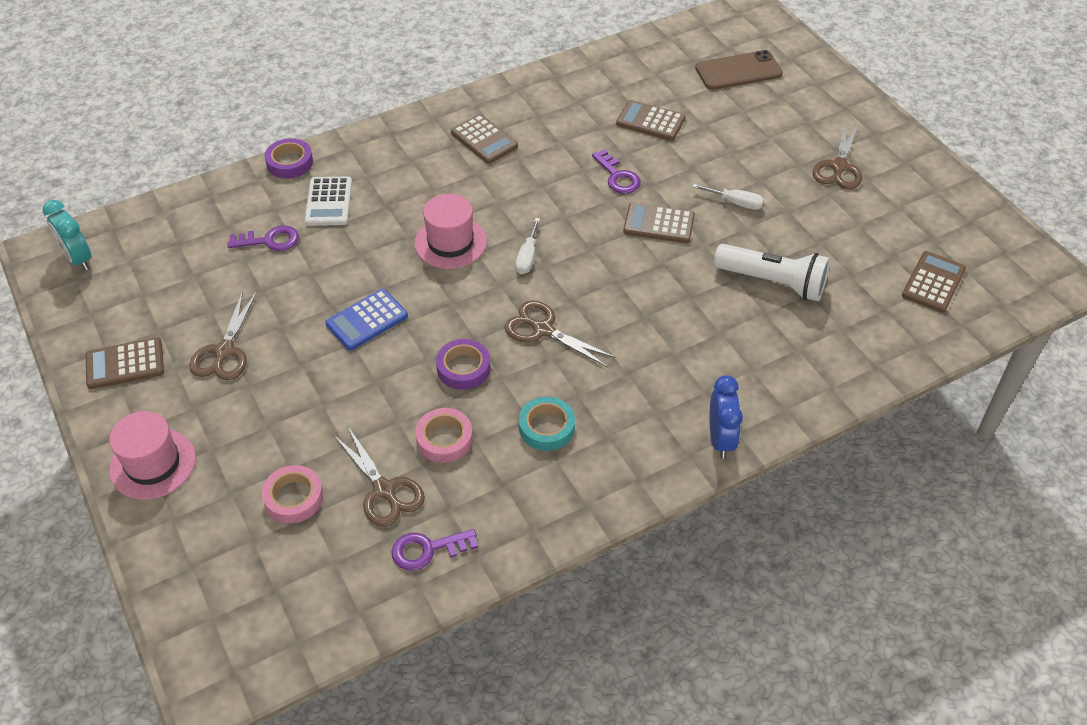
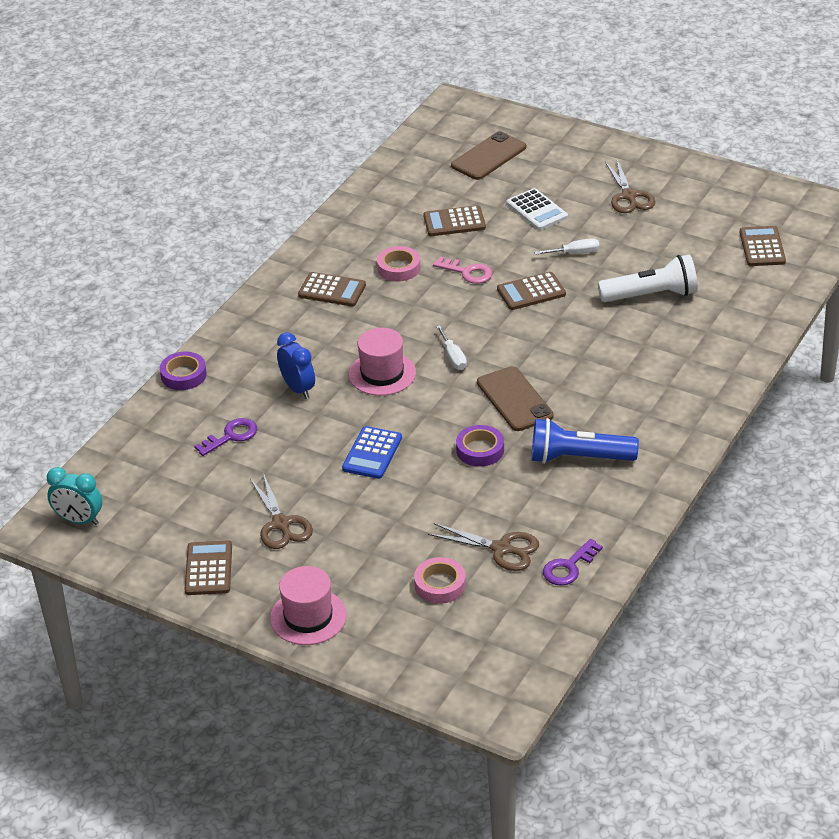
camera: 30 degrees left, 10 degrees down
brown calculator [86,337,164,389] -> brown calculator turned 135 degrees clockwise [185,540,232,595]
white calculator [305,176,352,226] -> white calculator moved to [507,188,568,230]
pink tape [415,408,473,463] -> pink tape moved to [377,246,421,282]
brown scissors [504,300,616,367] -> brown phone [477,366,554,431]
turquoise tape [519,397,575,451] -> blue flashlight [532,418,639,464]
purple key [592,150,641,194] -> pink key [433,257,492,284]
blue clock [710,375,743,458] -> blue clock moved to [277,332,315,399]

